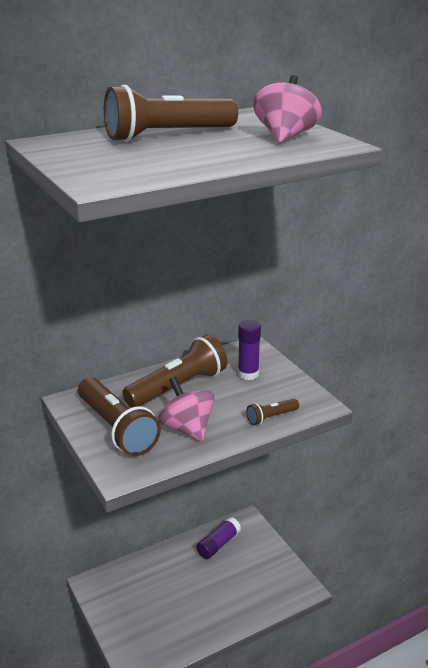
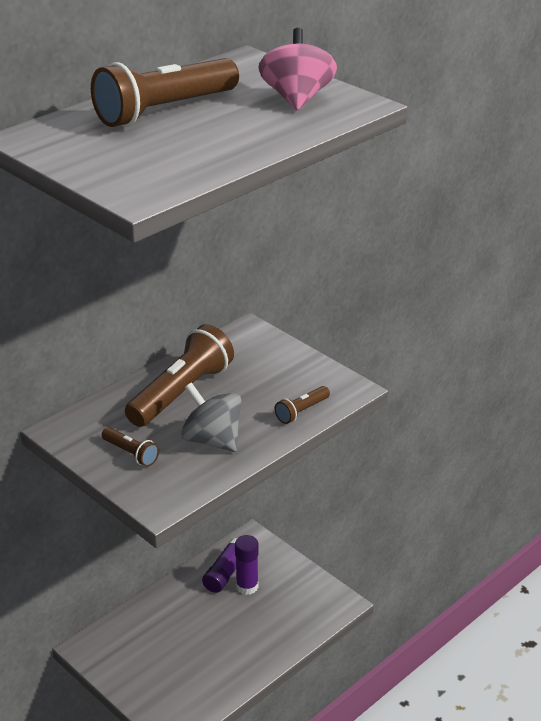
camera: 15 degrees left, 5 degrees up
brown flashlight [78,377,161,456] -> brown flashlight [102,427,159,467], size x0.47
pink spinning top [158,377,215,442] -> grey spinning top [181,382,241,452]
purple glue stick [238,320,261,380] -> purple glue stick moved to [235,535,259,595]

